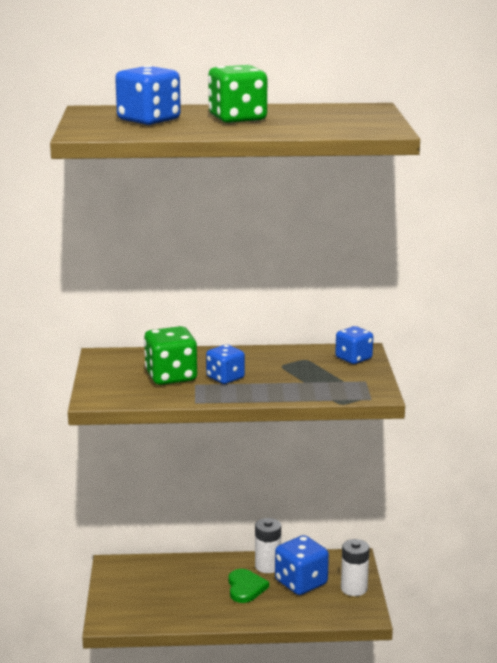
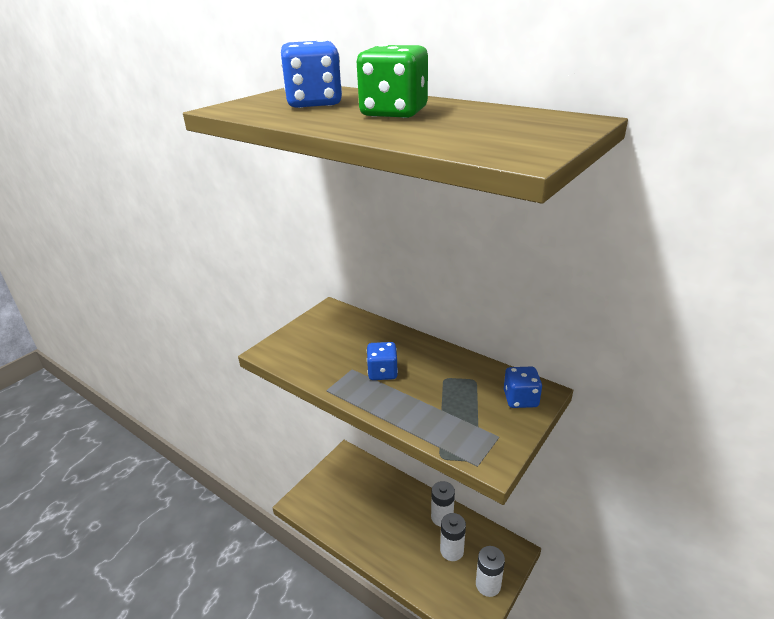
camera: 40 degrees right, 10 degrees up
green dice [144,326,197,385] -> none
green heart [228,569,269,603] -> none
blue dice [275,535,329,595] -> white battery [440,513,466,561]

